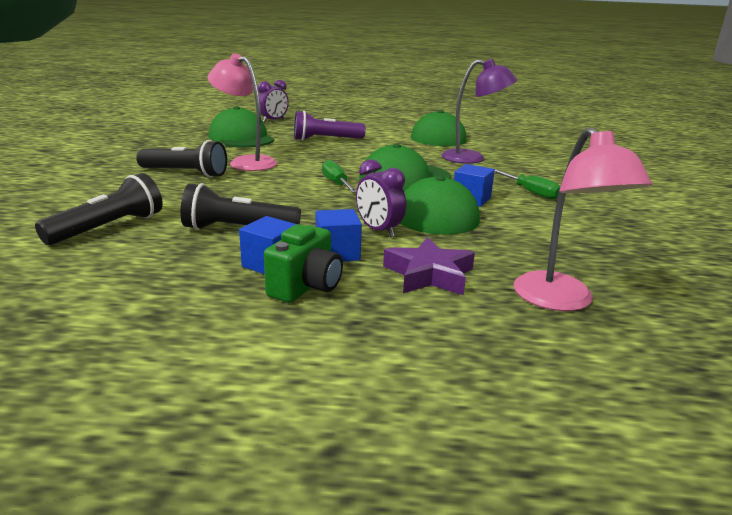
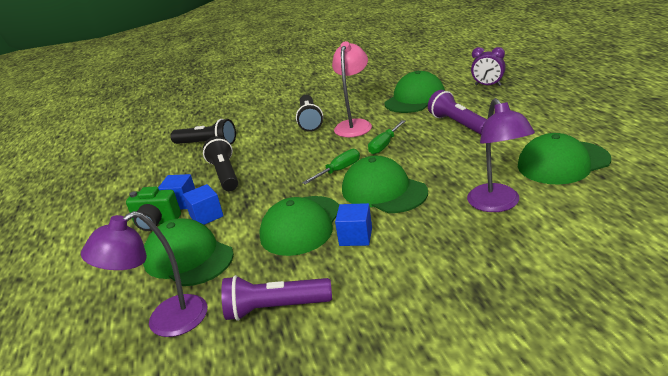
camera: 75 degrees right, 5 degrees up
purple clock [356,159,406,237] -> none
purple star [383,237,475,295] -> green cap [143,218,234,286]
green screwdriver [495,170,560,200] -> green screwdriver moved to [368,120,405,154]
pink lamp [514,127,652,311] -> purple lamp [81,211,207,337]
none -> purple flashlight [221,275,332,321]

